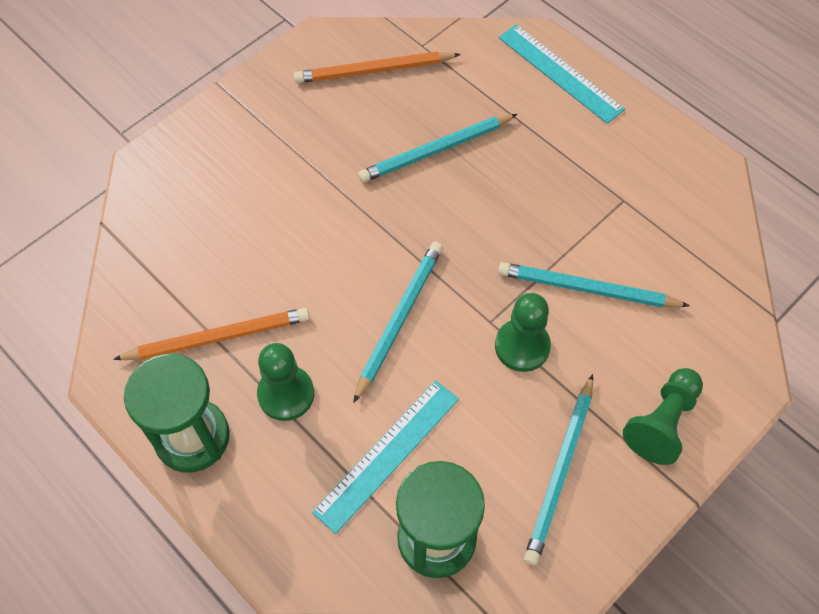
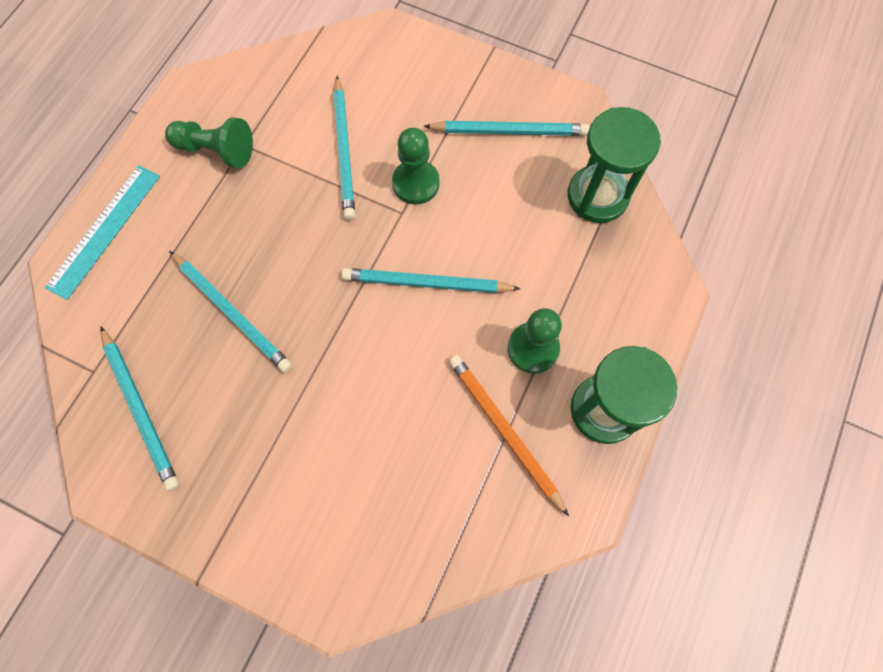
camera: 110 degrees left, 10 degrees up
orange pencil [294,51,461,83] -> turquoise pencil [101,326,179,491]
turquoise ruler [312,380,459,534] -> none
green pawn [623,368,703,465] -> green pawn moved to [165,118,253,168]

